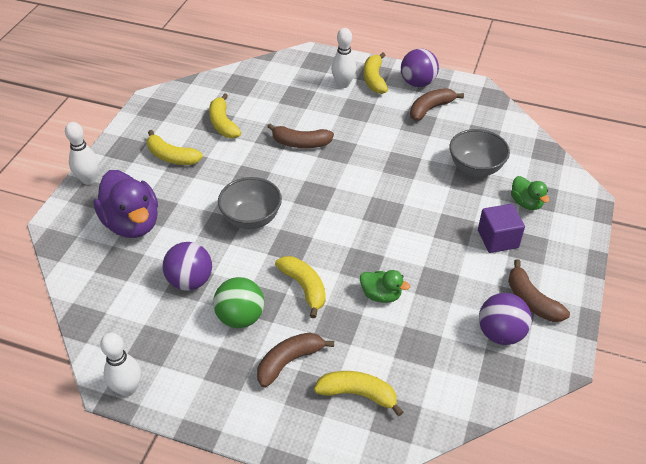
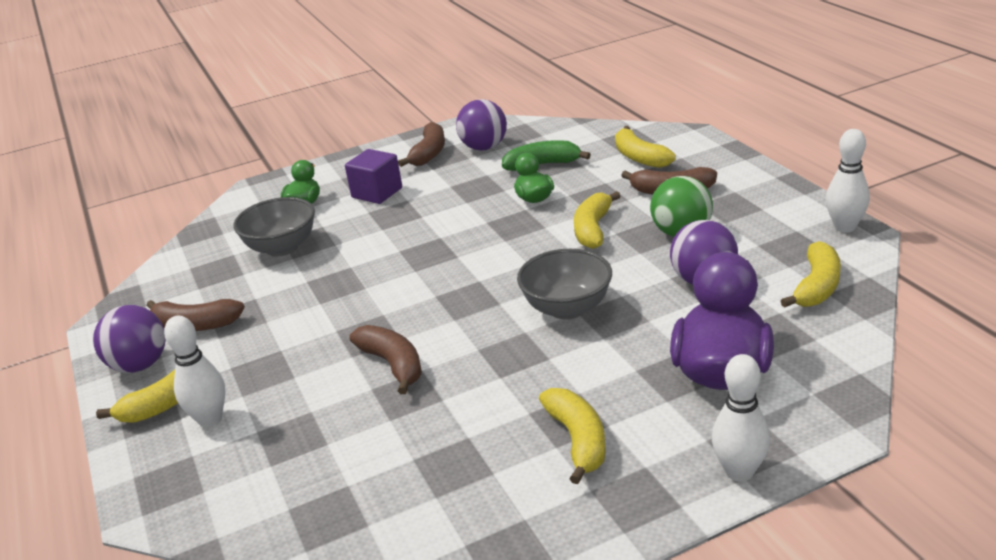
camera: 130 degrees left, 15 degrees down
yellow banana [209,93,241,138] -> yellow banana moved to [781,241,841,308]
none -> green banana [502,140,591,171]

